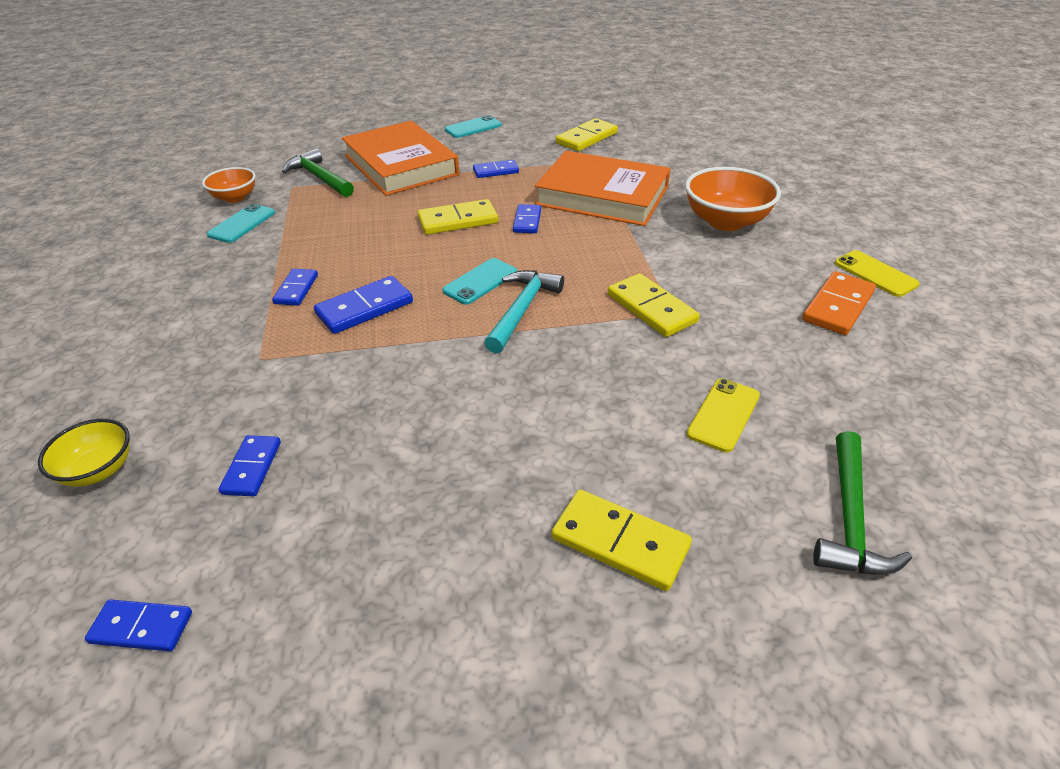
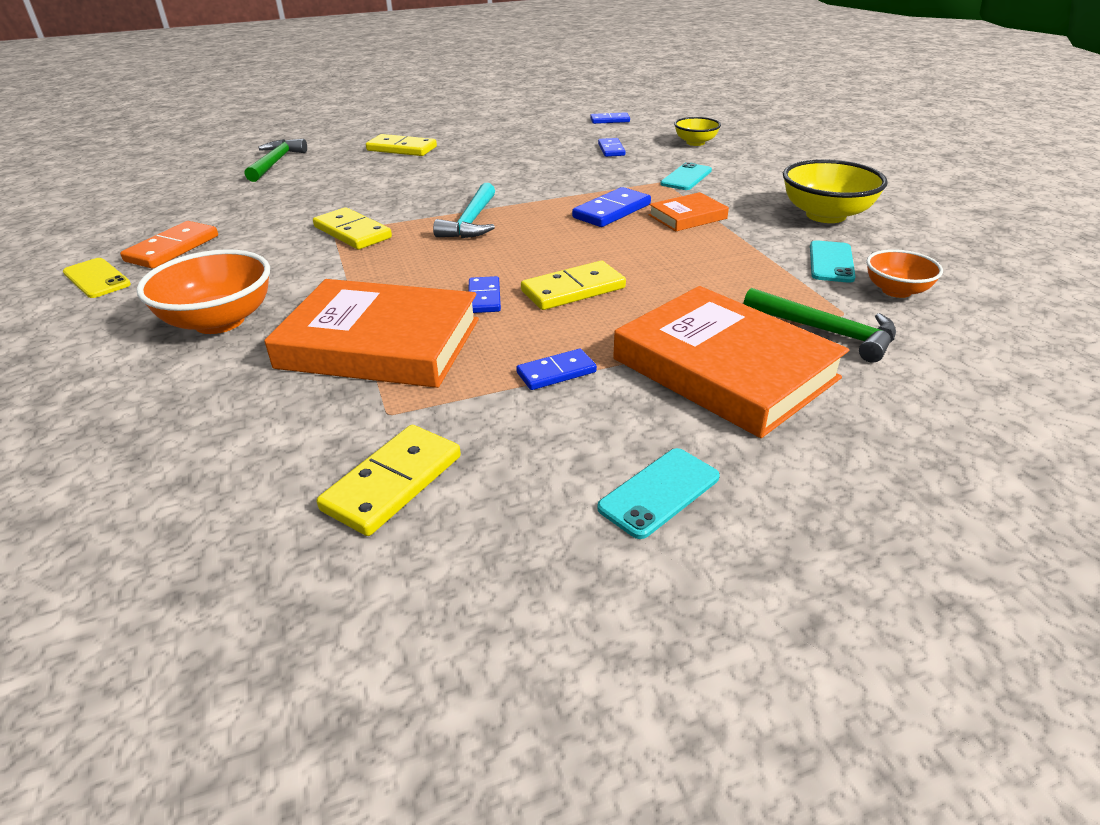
camera: 170 degrees right, 5 degrees down
blue domino [272,269,318,306] -> orange book [649,192,729,231]
turquoise phone [442,258,517,305] -> turquoise phone moved to [660,162,712,190]
yellow phone [687,378,760,452] -> none
none -> yellow bowl [783,159,888,223]

